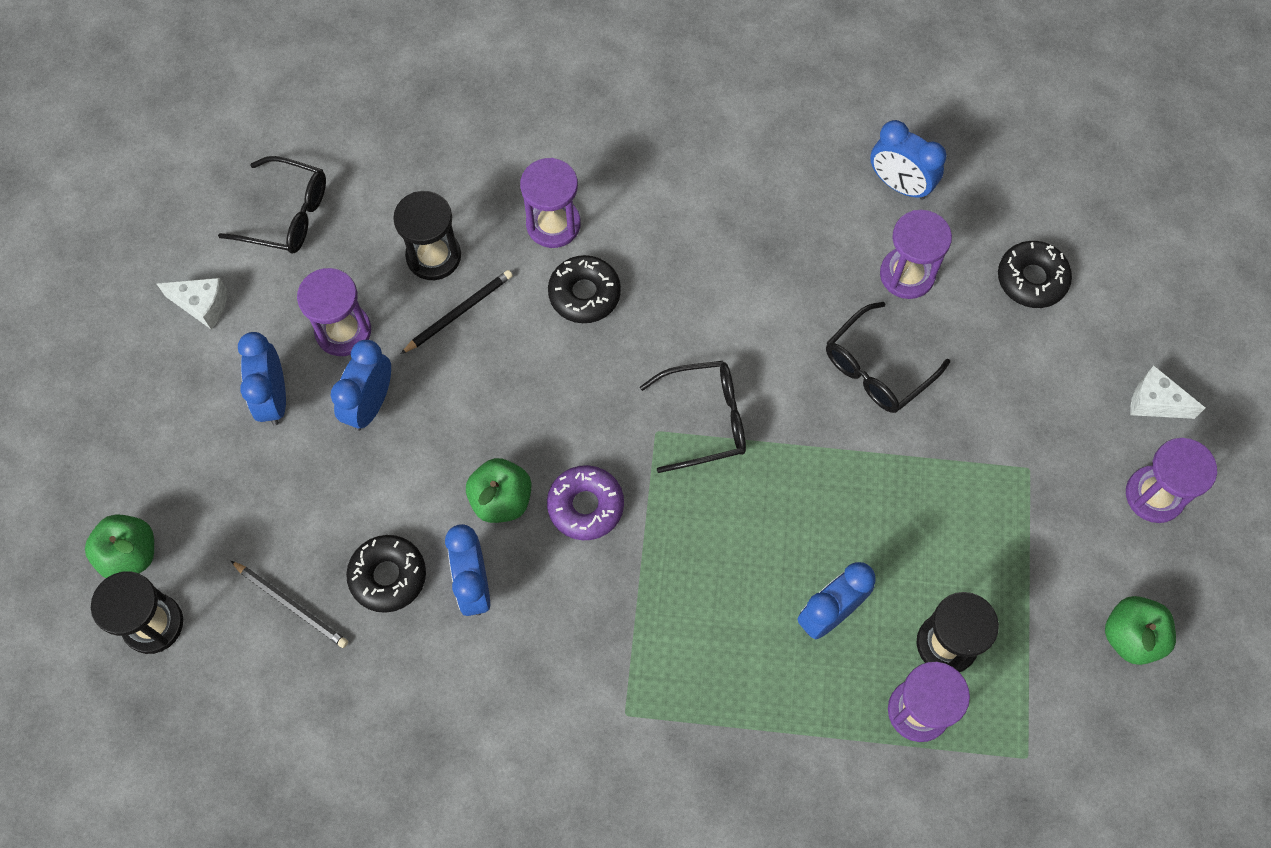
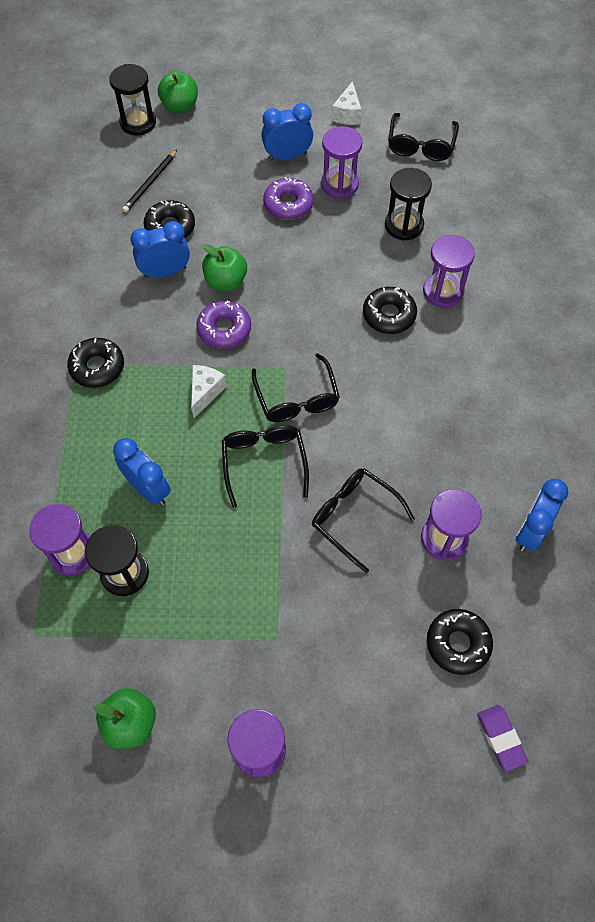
camera: 85 degrees right, 5 degrees down
blue clock [331,340,391,431] -> purple donut [263,177,314,220]
black pencil [401,270,513,354] -> none
white cheese [1130,366,1205,419] -> white cheese moved to [191,365,227,418]
none -> black donut [67,338,124,388]
none -> black glasses [222,425,309,508]
none -> purple eraser [477,705,528,772]

